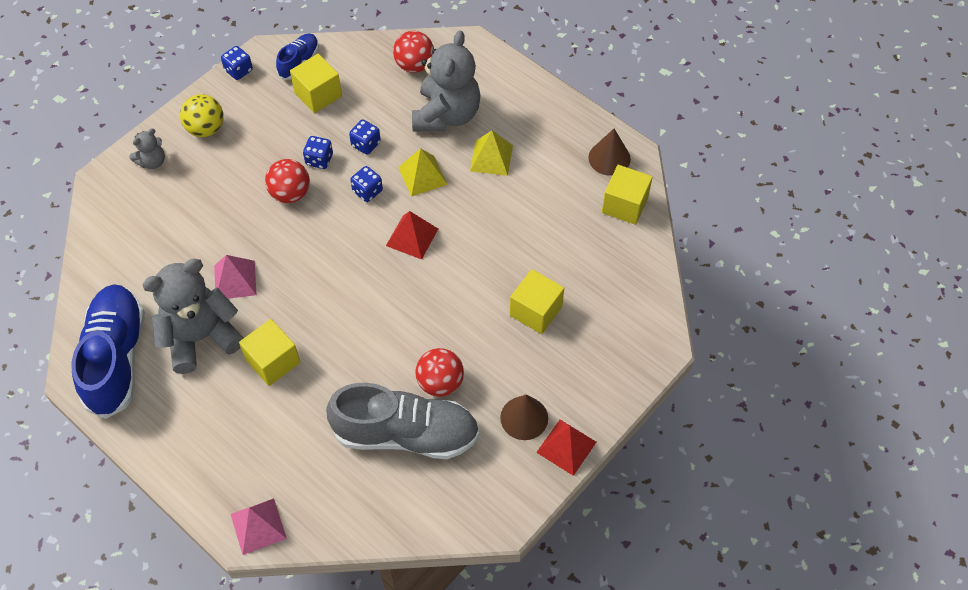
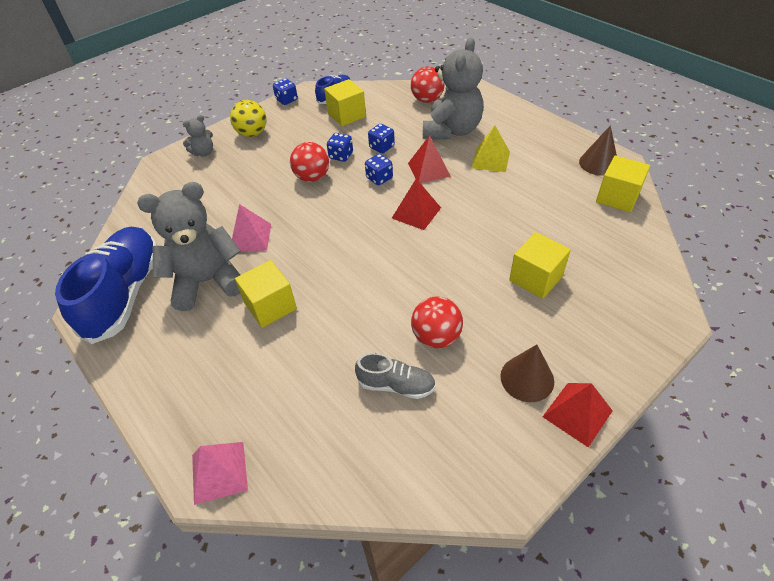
camera: 10 degrees right, 10 degrees down
grey shoe [326,383,479,459] -> grey shoe [355,353,436,399], size x0.49
yellow pyramid [398,148,448,197] -> red pyramid [408,135,451,183]

